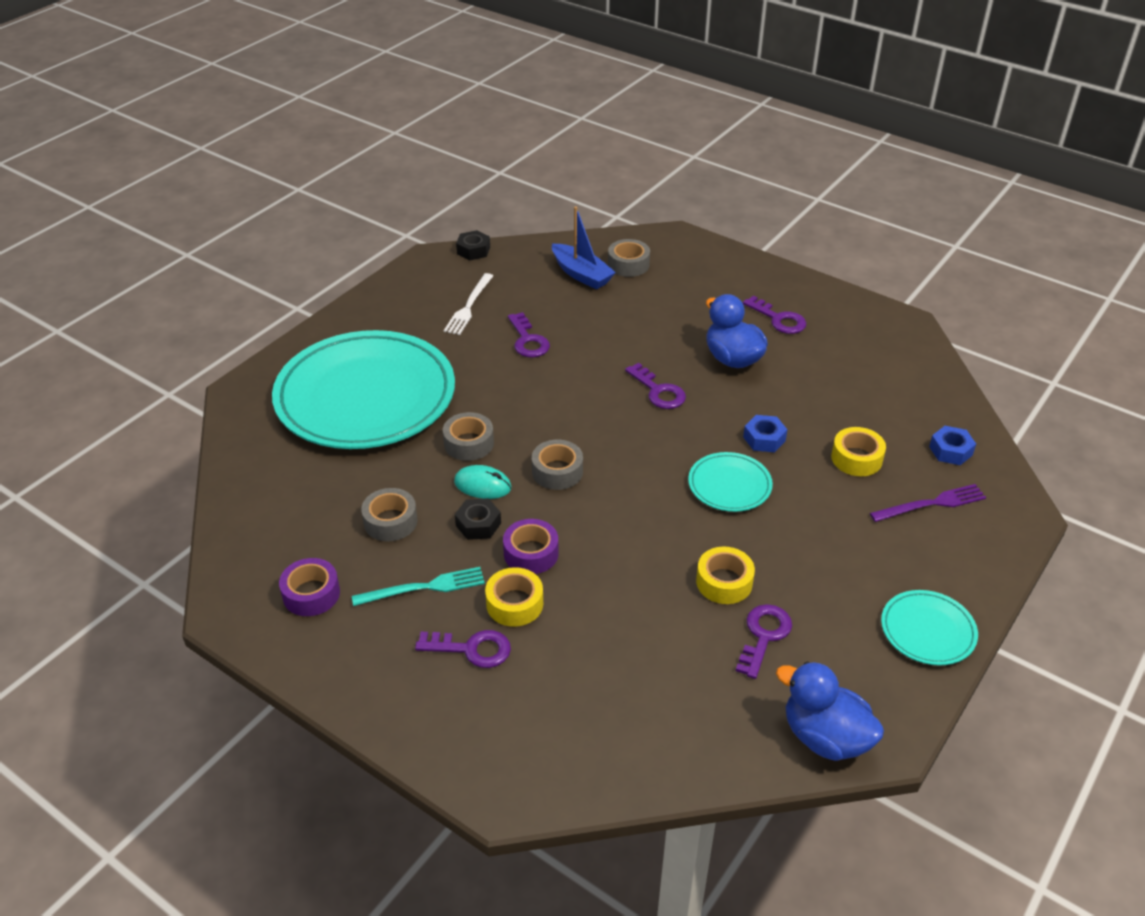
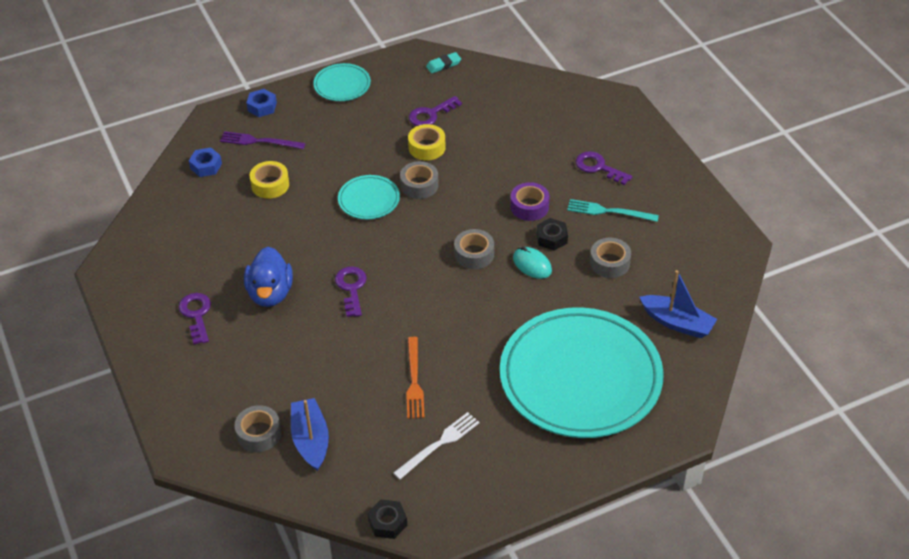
camera: 150 degrees left, 5 degrees up
purple tape [279,558,340,616] -> none
grey tape [443,412,494,461] -> grey tape moved to [400,161,439,199]
yellow tape [485,567,543,627] -> none
purple key [508,312,550,358] -> orange fork [406,337,425,419]
blue nut [743,415,788,452] -> blue nut moved to [246,89,277,117]
blue duck [776,662,884,761] -> turquoise eraser [426,52,461,73]
none -> blue boat [639,270,717,338]

